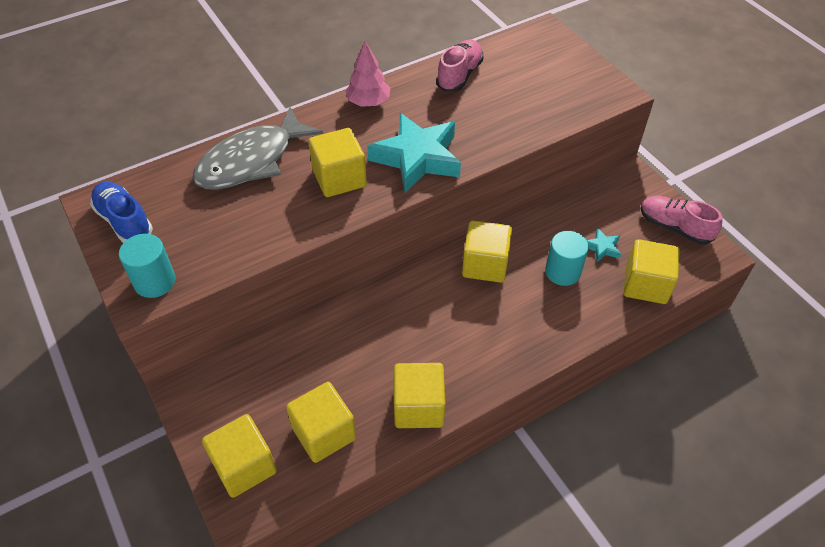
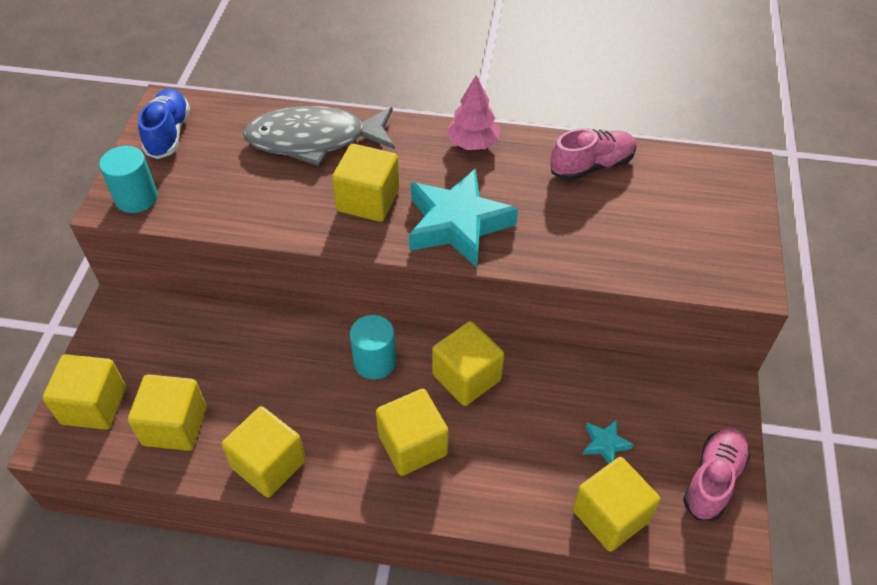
camera: 40 degrees right, 0 degrees up
turquoise cylinder [545,231,589,286] -> turquoise cylinder moved to [350,315,396,379]
pink shoe [641,196,722,244] -> pink shoe turned 45 degrees clockwise [683,428,750,521]
none -> yellow cube [376,389,449,476]

